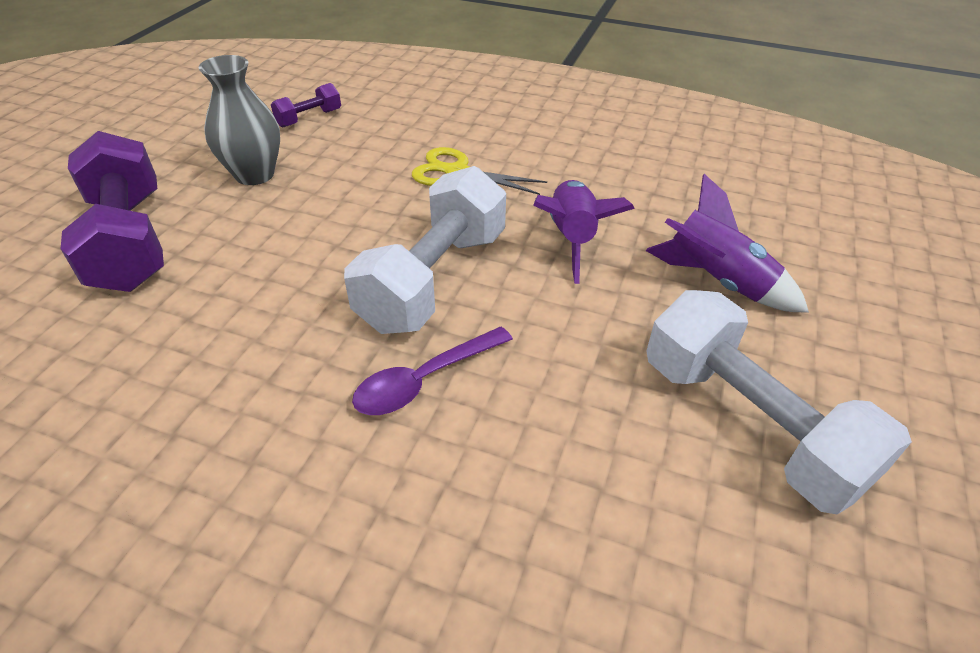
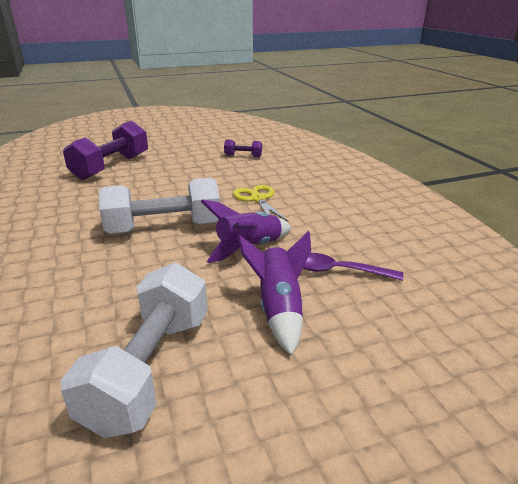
camera: 50 degrees right, 15 degrees down
grey vase [199,55,280,185] -> none
purple spoon [352,327,513,415] -> purple spoon moved to [303,253,403,281]

